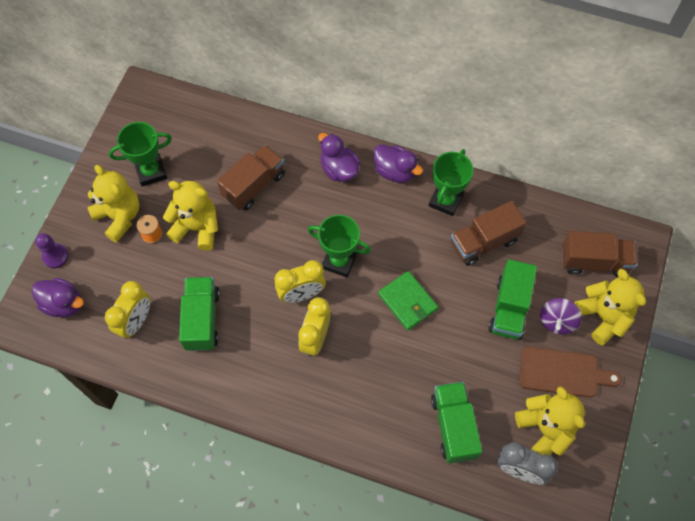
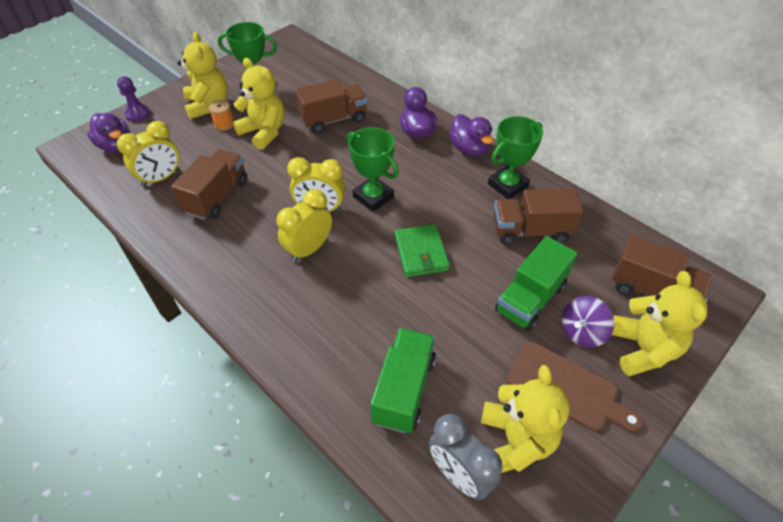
camera: 25 degrees right, 15 degrees down
green truck [179,277,220,351] -> brown truck [171,149,248,220]

